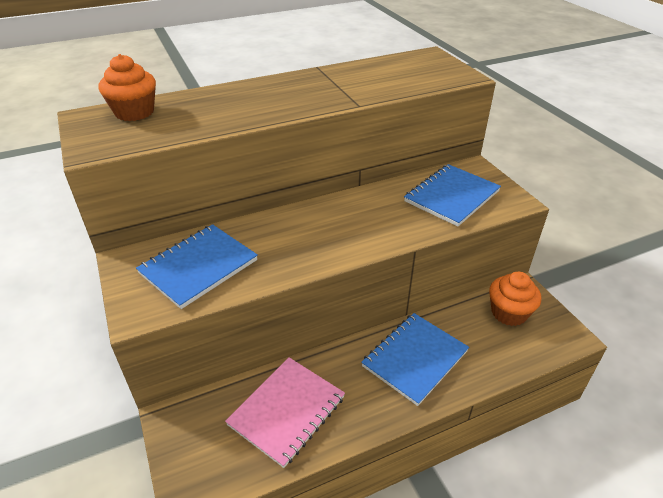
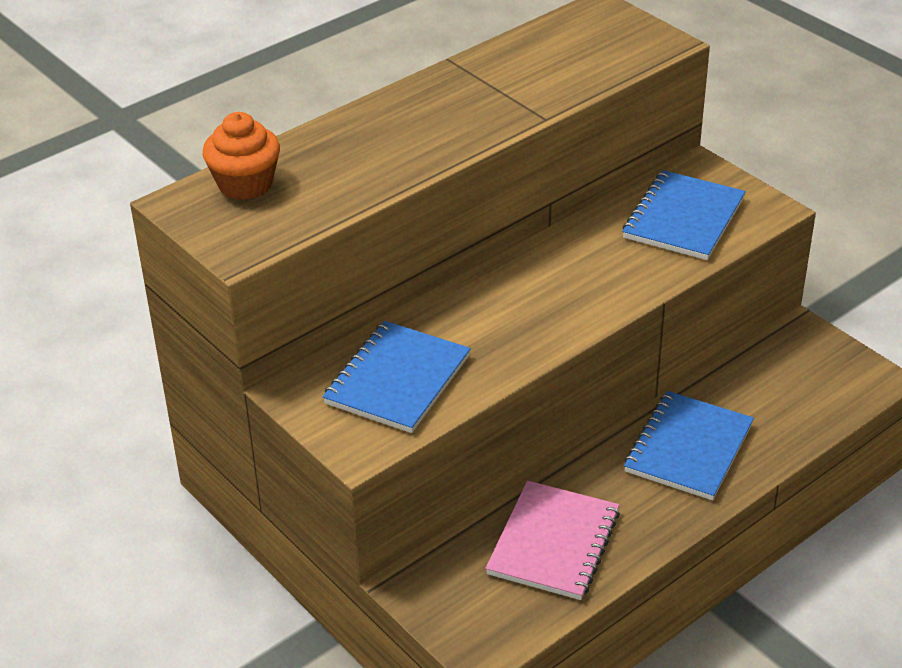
camera: 15 degrees left, 0 degrees up
orange cupcake [489,272,541,326] -> none

